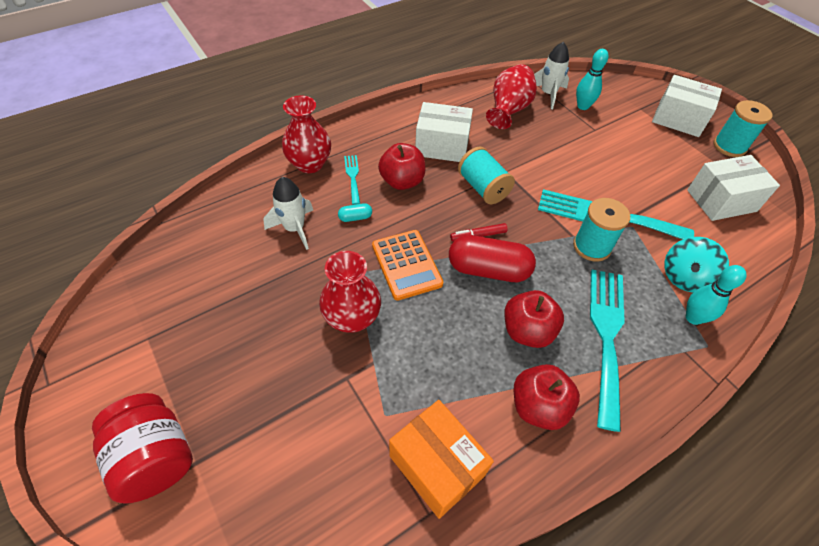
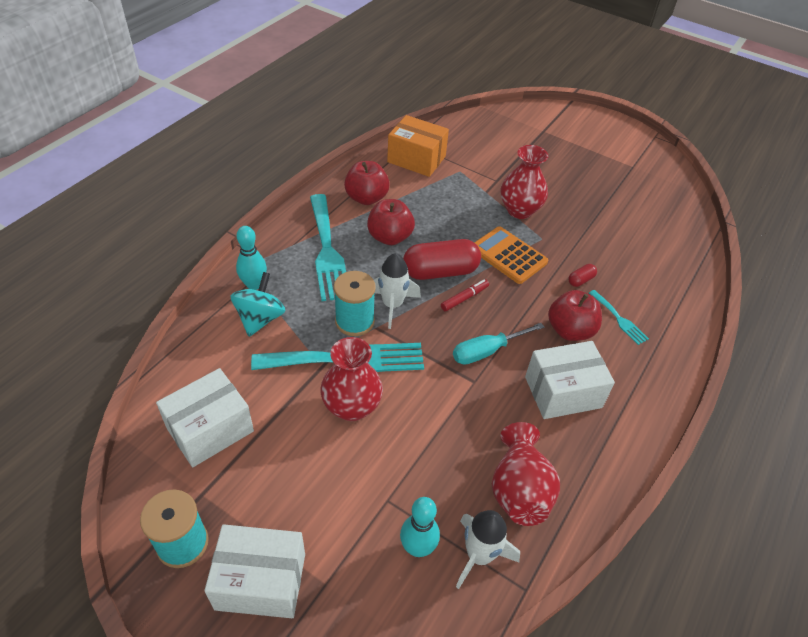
camera: 155 degrees right, 5 degrees down
red jar [92,393,193,504] -> none
white rocket [263,177,313,250] -> white rocket moved to [374,253,421,329]
red vase [282,95,331,173] -> red vase moved to [320,337,383,421]
turquoise capsule [338,203,372,222] -> red capsule [568,264,597,287]
turquoise spool [458,147,515,204] -> turquoise screwdriver [453,323,544,365]

